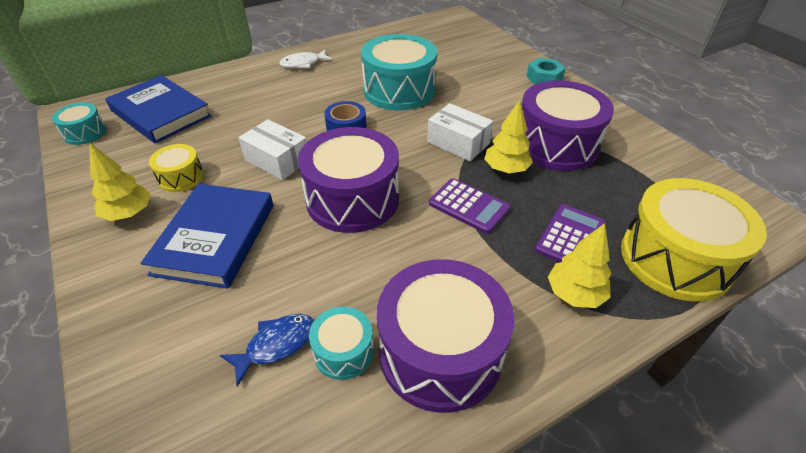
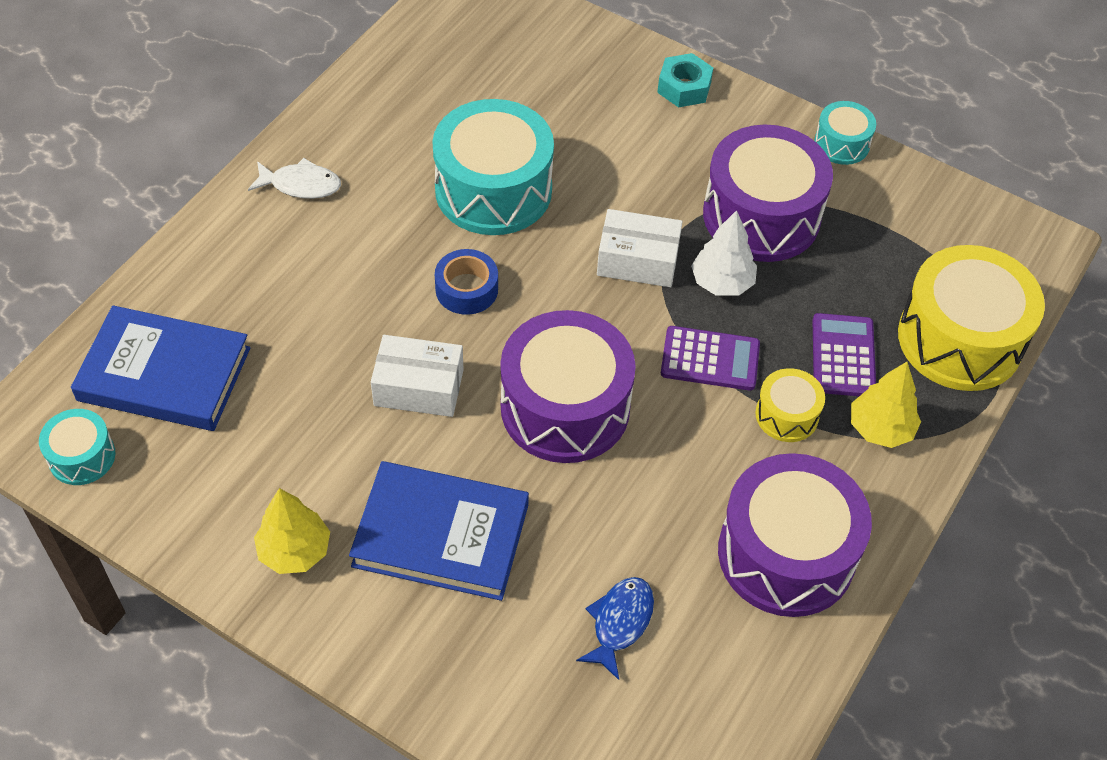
camera: 30 degrees left, 10 degrees up
blue book [140,184,273,289] -> blue book turned 60 degrees counterclockwise [349,461,529,601]
yellow drum [149,144,204,192] -> yellow drum moved to [755,368,825,442]
white fish [279,50,332,68] -> white fish turned 120 degrees counterclockwise [248,158,341,199]
turquoise drum [309,307,374,380] -> turquoise drum moved to [814,101,876,165]
yellow tree [484,100,533,174] -> white tree [691,210,757,296]

